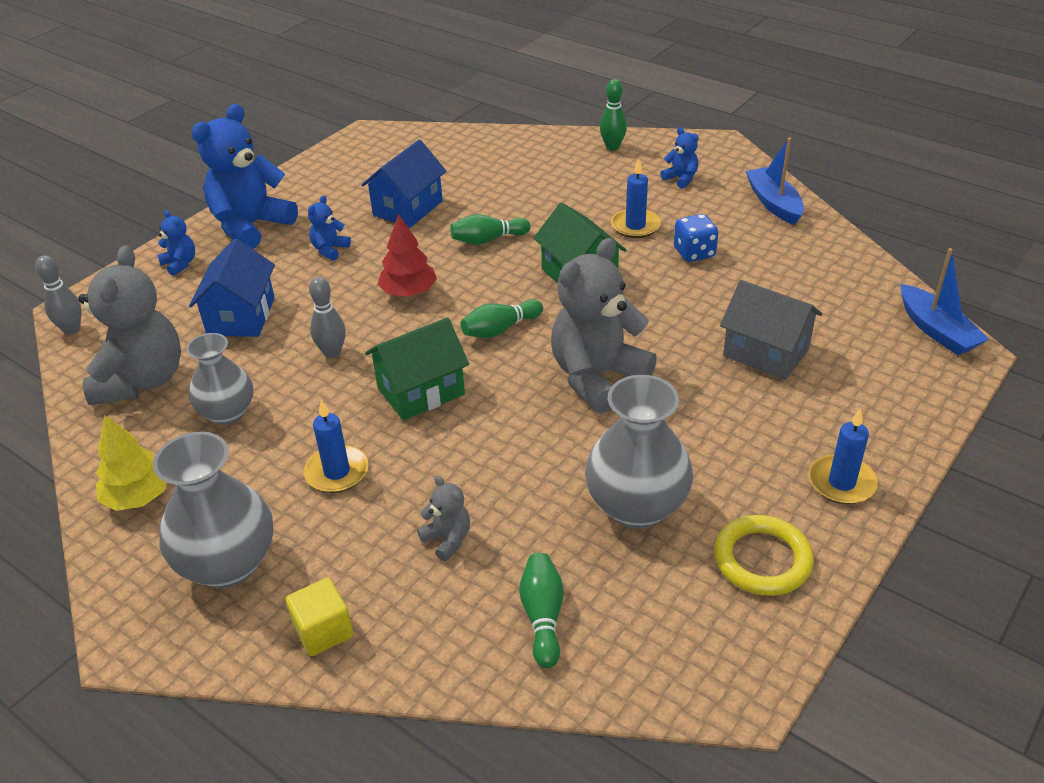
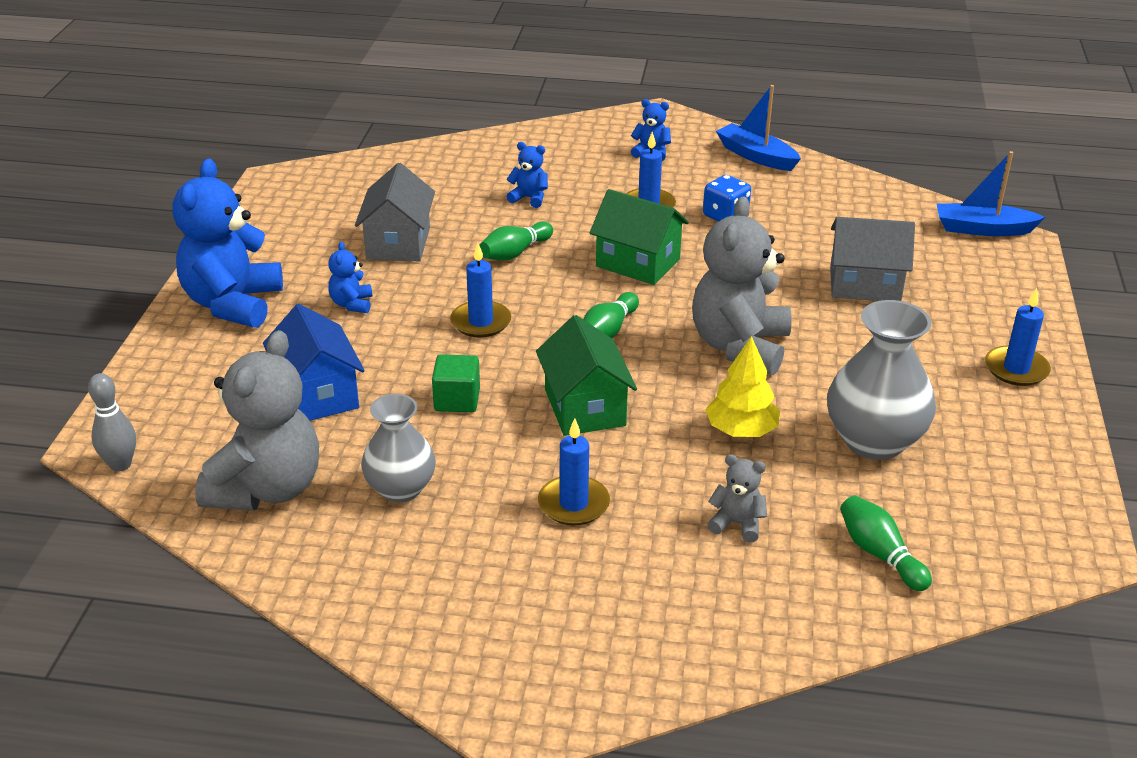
camera: 30 degrees left, 5 degrees down
grey teddy bear [78,245,181,405] -> grey teddy bear turned 45 degrees clockwise [195,330,319,511]
yellow tree [96,415,167,511] -> yellow tree moved to [705,336,780,437]
grey vase [153,432,273,588] -> none
blue teddy bear [157,210,195,276] -> blue teddy bear moved to [506,142,548,208]
yellow cube [286,578,353,656] -> none
grey bowling pin [309,277,346,358] -> green cube [432,354,480,412]
blue house [361,140,446,228] -> grey house [355,163,435,261]
green house [365,317,469,421] -> green house turned 45 degrees counterclockwise [536,315,637,436]
red tree [377,214,437,297] -> blue candle [450,243,511,337]
green bowling pin [600,79,627,151] -> none
yellow ring [714,515,814,596] -> none
blue boat [901,248,989,355] -> blue boat turned 150 degrees clockwise [937,151,1045,236]

